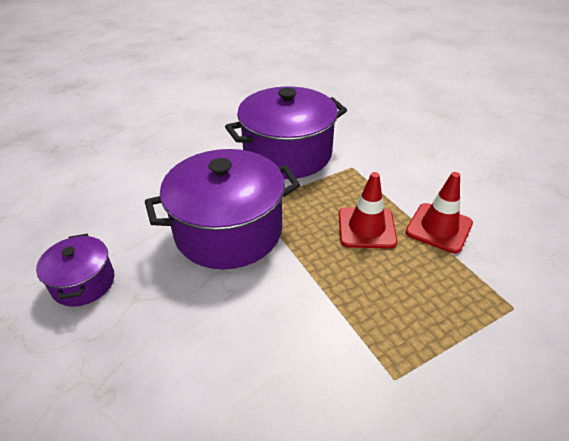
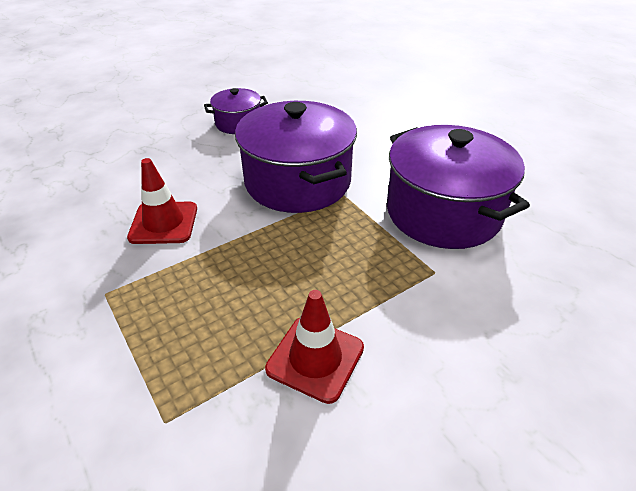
camera: 85 degrees right, 0 degrees up
red traffic cone [339,172,397,249] -> red traffic cone moved to [127,158,197,244]

